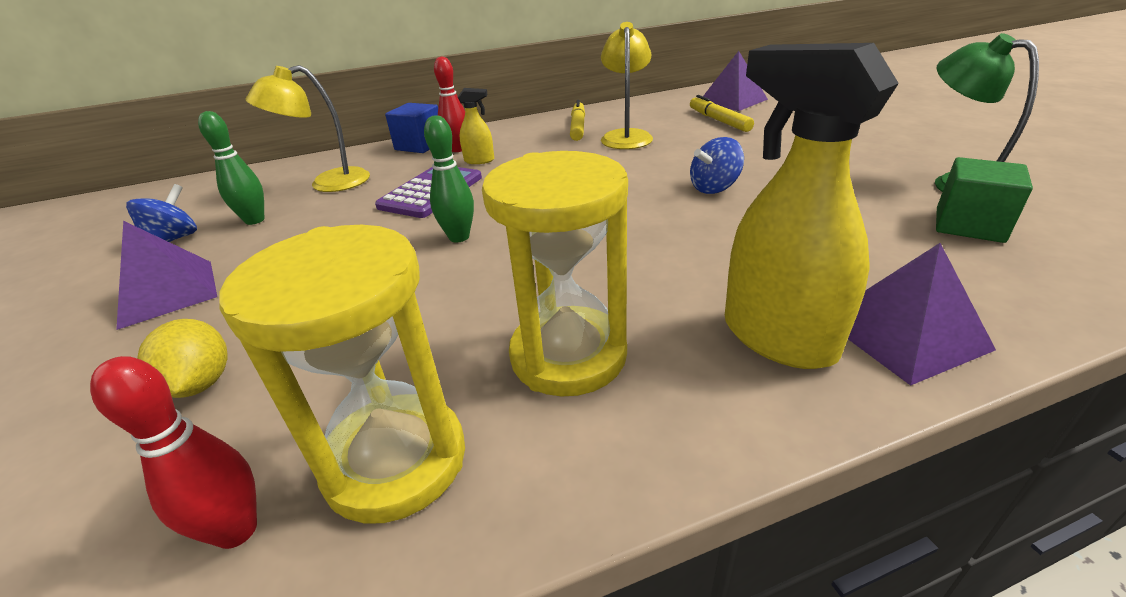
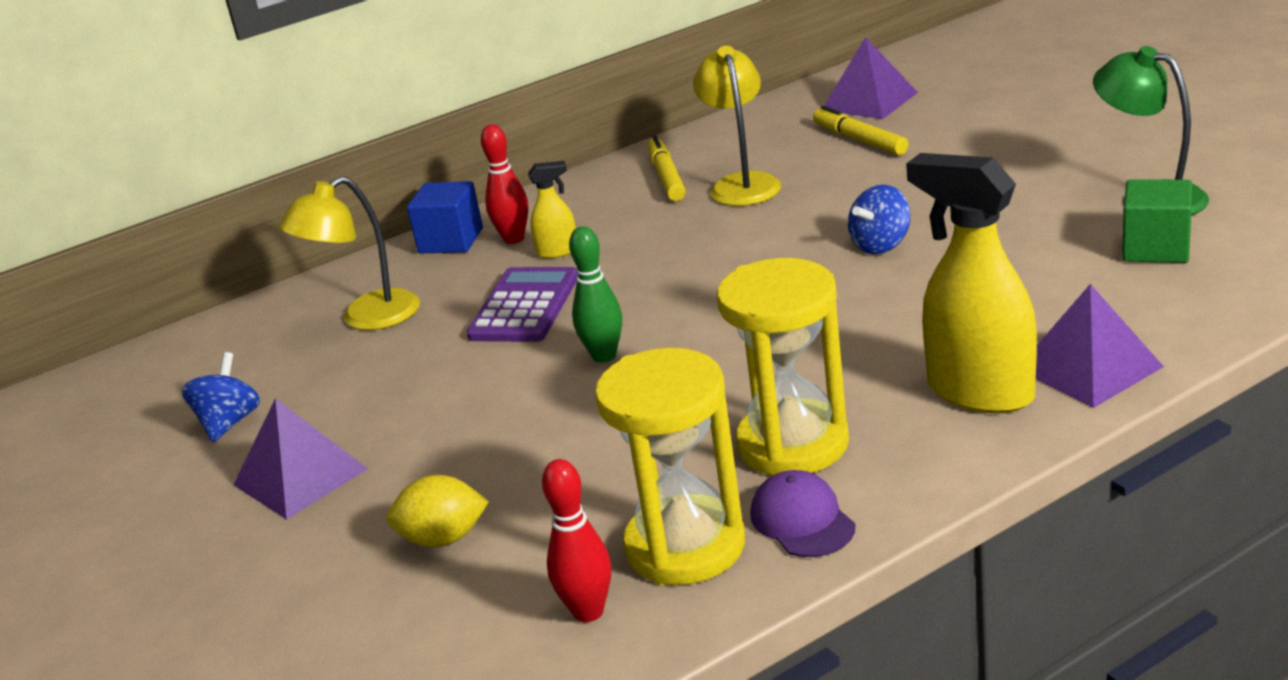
camera: 10 degrees left, 5 degrees down
yellow lemon [137,319,228,398] -> yellow lemon turned 60 degrees counterclockwise [386,475,489,547]
green bowling pin [198,111,265,225] -> none
none -> purple cap [750,470,856,557]

